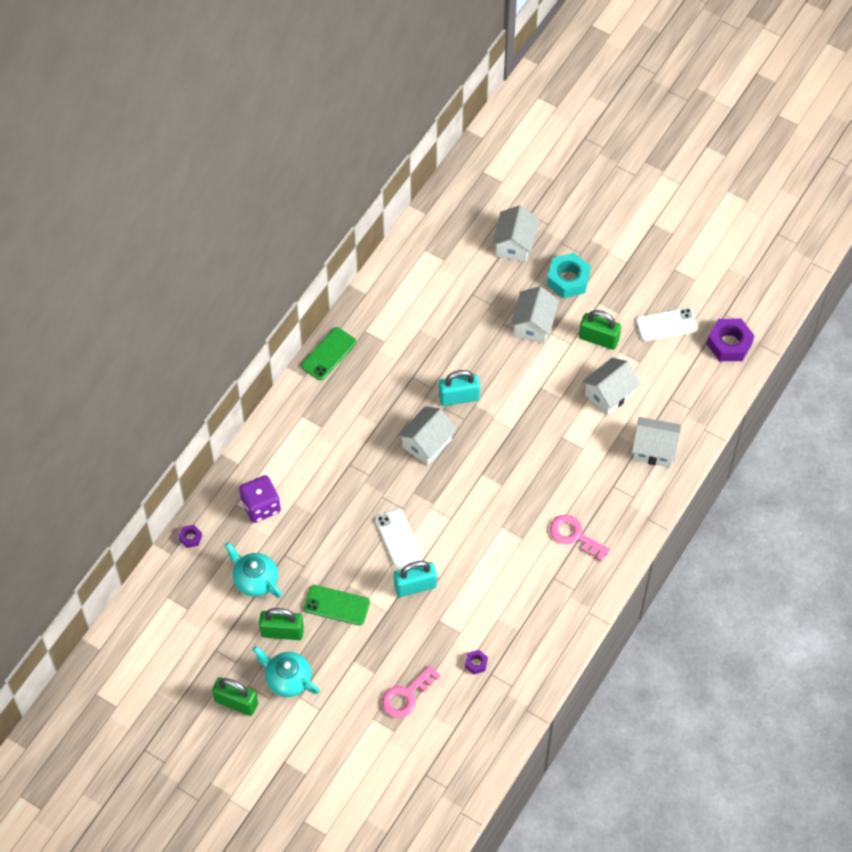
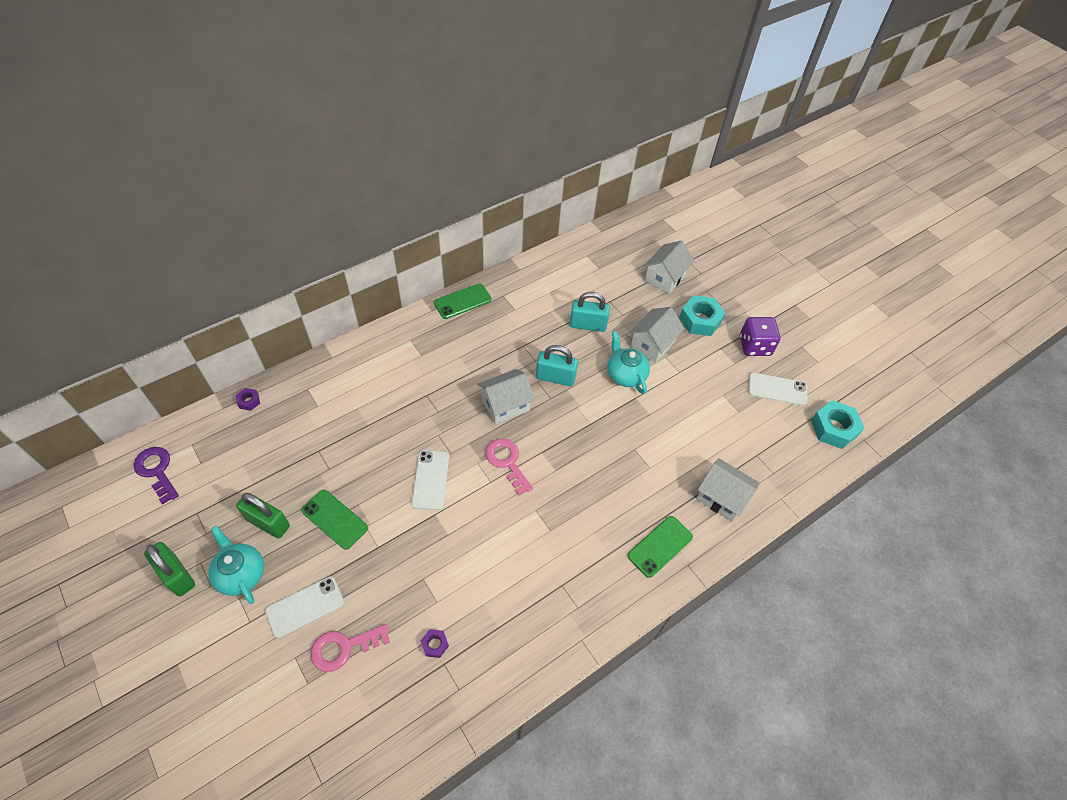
camera: 20 degrees right, 5 degrees down
turquoise teapot [225,542,282,598] -> turquoise teapot moved to [607,331,650,394]
purple dice [239,475,281,523] -> purple dice moved to [740,317,781,356]
turquoise padlock [394,561,437,597] -> turquoise padlock moved to [570,292,610,332]
pink key [550,515,610,561] -> pink key moved to [486,438,533,495]
green padlock [579,310,621,350] -> none
white house [582,358,641,416] -> none
purple nut [707,319,755,361] -> turquoise nut [811,400,865,449]
none -> purple key [134,447,179,504]
none -> white phone [265,577,344,638]
none -> green phone [628,516,693,578]

